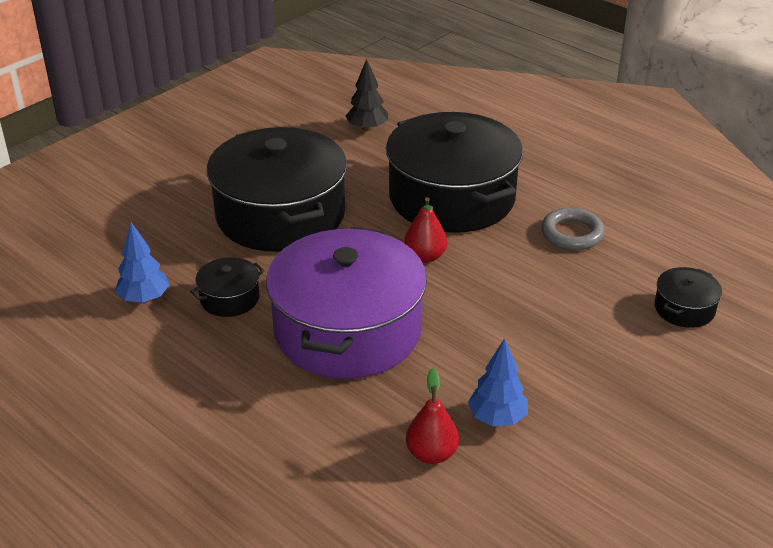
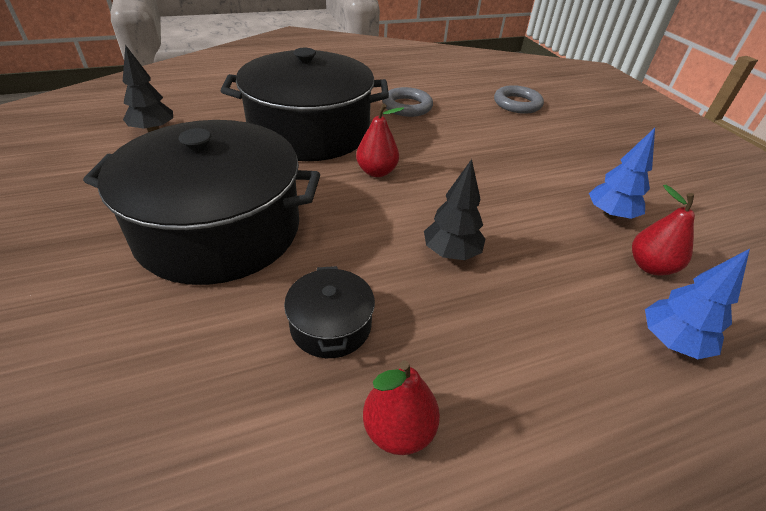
camera: 65 degrees left, 5 degrees up
blue tree [115,222,169,303] -> blue tree moved to [645,249,750,359]
purple pot [266,227,427,379] -> black tree [424,159,485,260]
black pot [655,267,722,328] -> grey ring [494,85,544,114]
none -> red pear [363,360,440,455]

